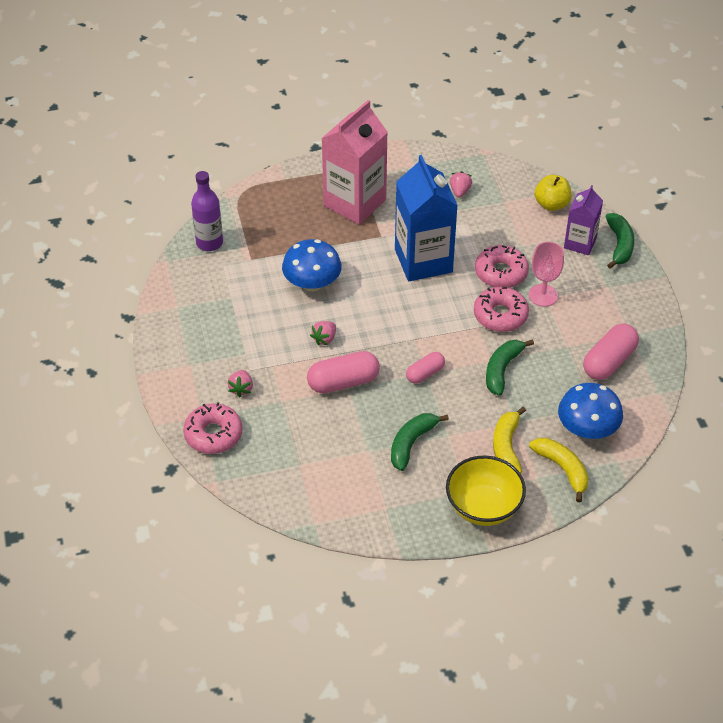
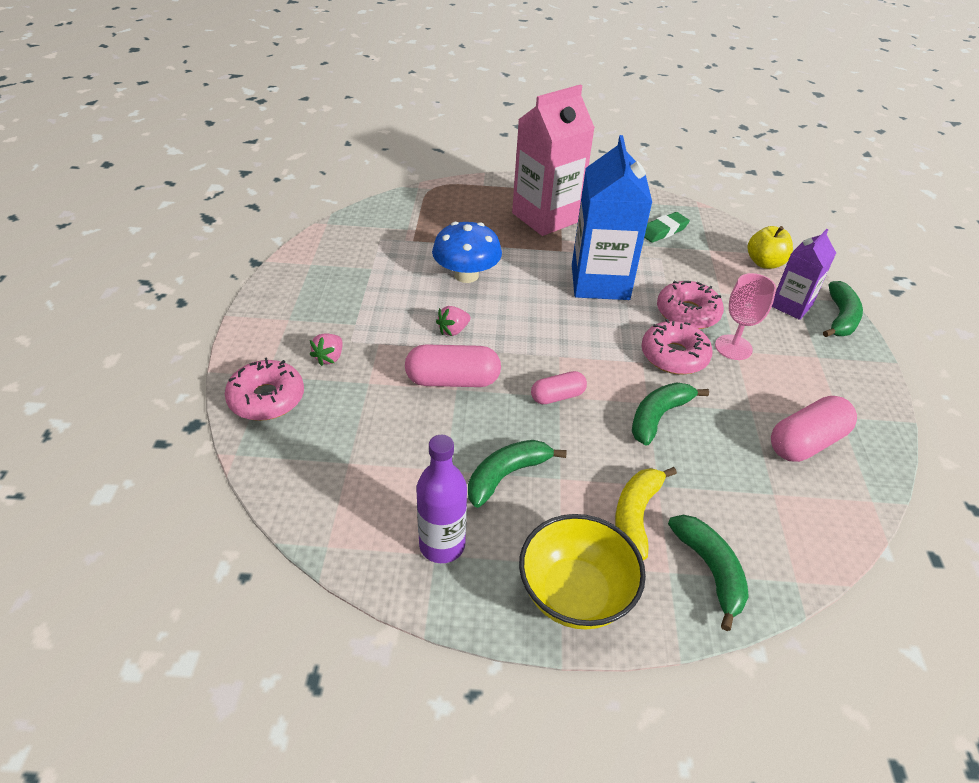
camera: 15 degrees right, 5 degrees down
purple bottle [191,171,223,251] -> purple bottle moved to [416,435,467,563]
pink strawberry [450,171,472,198] -> green eraser [644,212,690,243]
yellow banana [529,438,589,502] -> green banana [668,515,749,631]
blue mushroom [558,383,623,439] -> none

